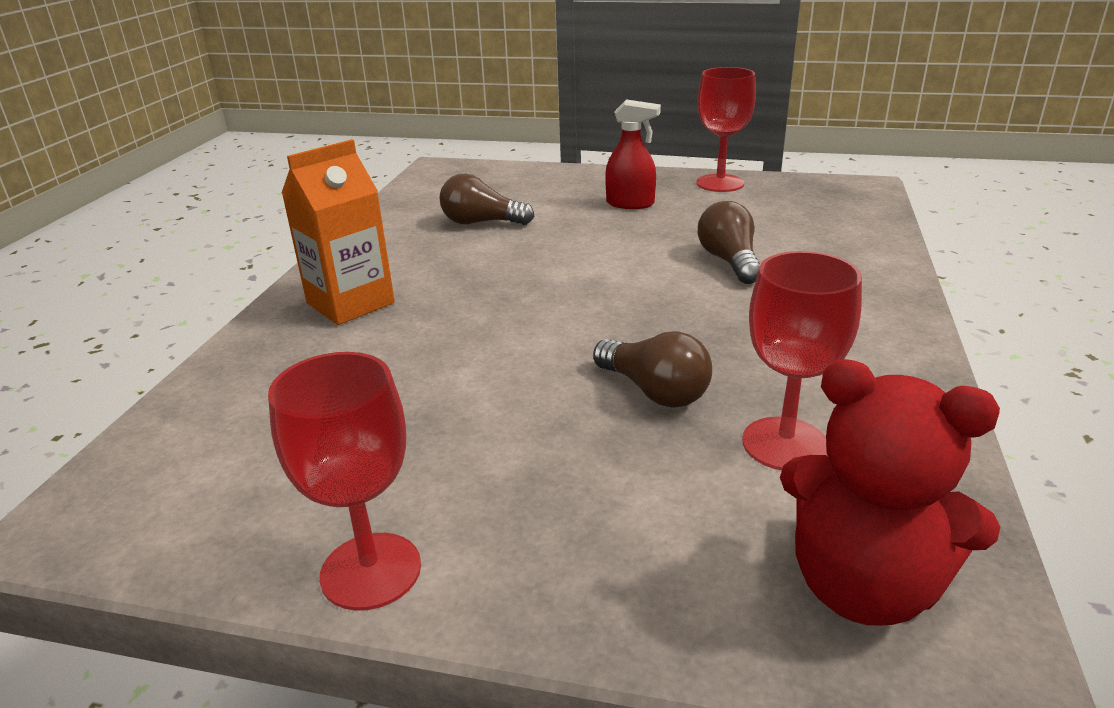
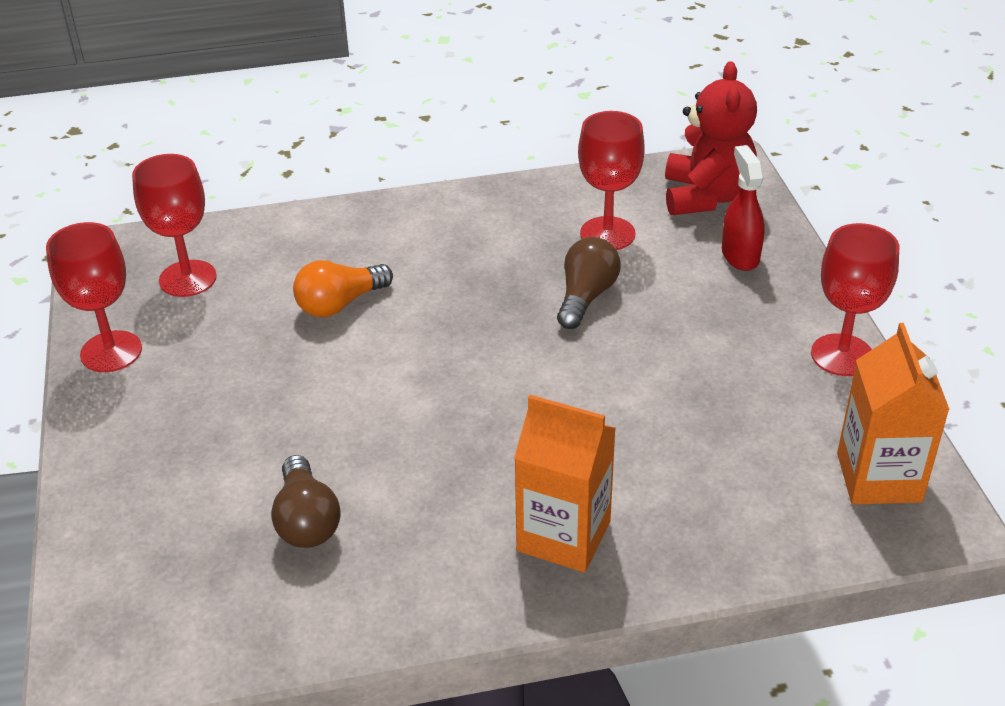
camera: 115 degrees left, 10 degrees up
red spray bottle [605,99,661,209] -> red spray bottle moved to [722,145,765,271]
brown light bulb [698,201,760,284] -> orange light bulb [293,260,393,317]
none -> red goblet [132,154,217,297]
none -> orange carton [837,323,950,504]

